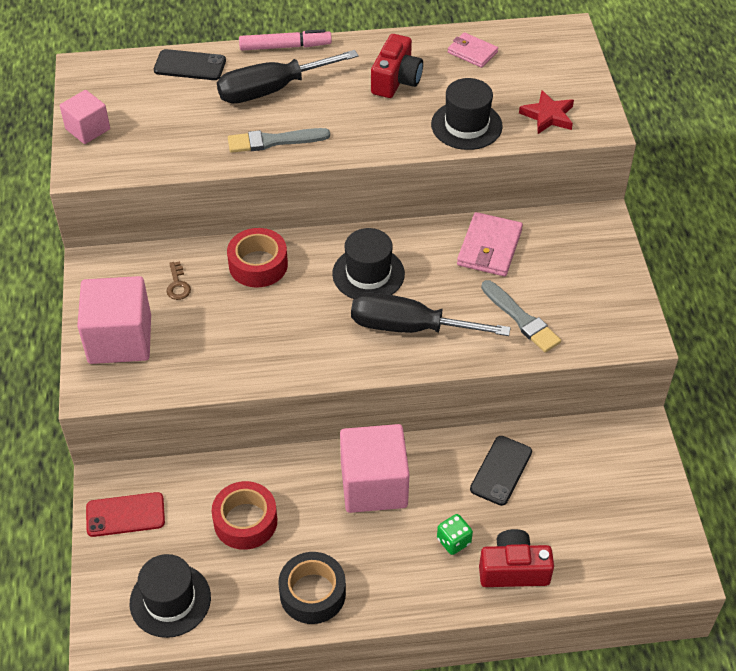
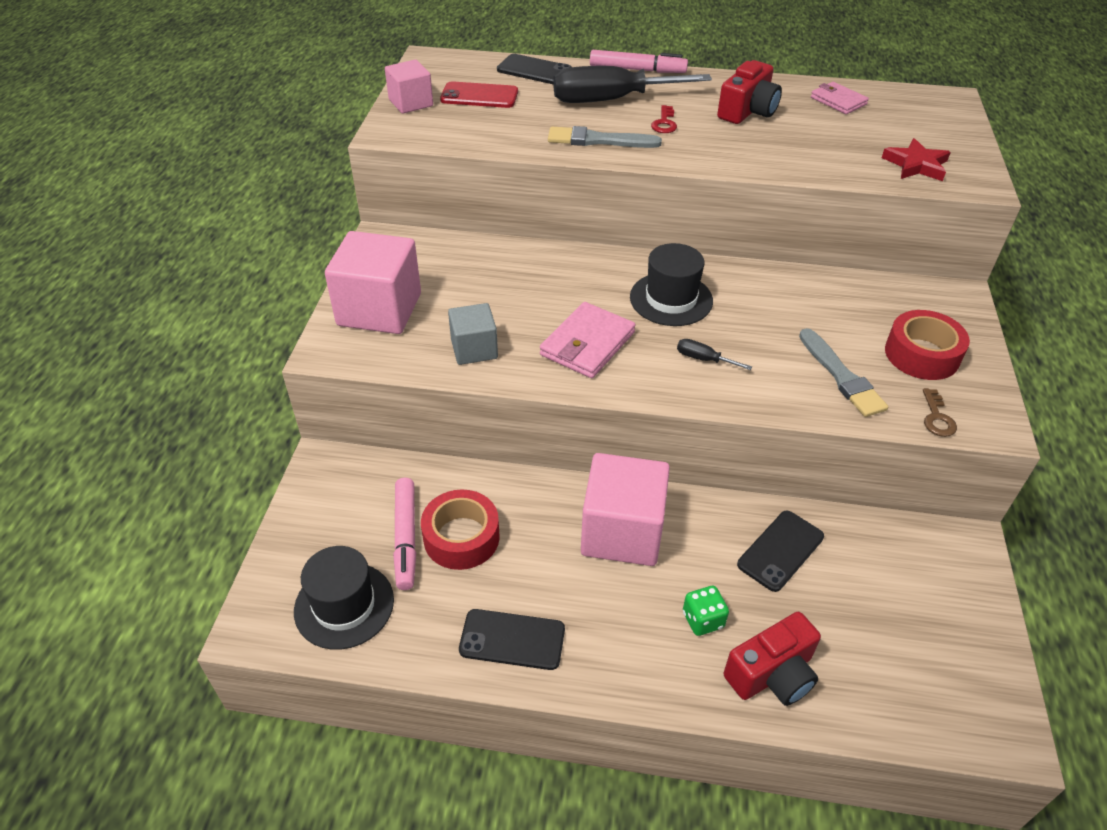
camera: 15 degrees right, 5 degrees down
red phone [86,492,165,537] -> red phone moved to [440,81,518,108]
brown key [166,261,191,300] -> brown key moved to [923,388,957,437]
red tape [227,228,288,288] -> red tape moved to [885,310,970,380]
black tape [278,552,346,624] -> black phone [459,609,565,670]
black screwdriver [351,292,511,336] -> black screwdriver [677,339,752,370], size x0.41
black hat [431,78,503,150] -> none
pink wallet [457,212,523,276] -> pink wallet moved to [540,302,636,378]
red camera [479,529,554,587] -> red camera turned 135 degrees clockwise [724,612,821,706]
none -> pink marker [393,478,416,590]
none -> grey cube [448,303,498,365]
none -> red key [651,105,677,133]

